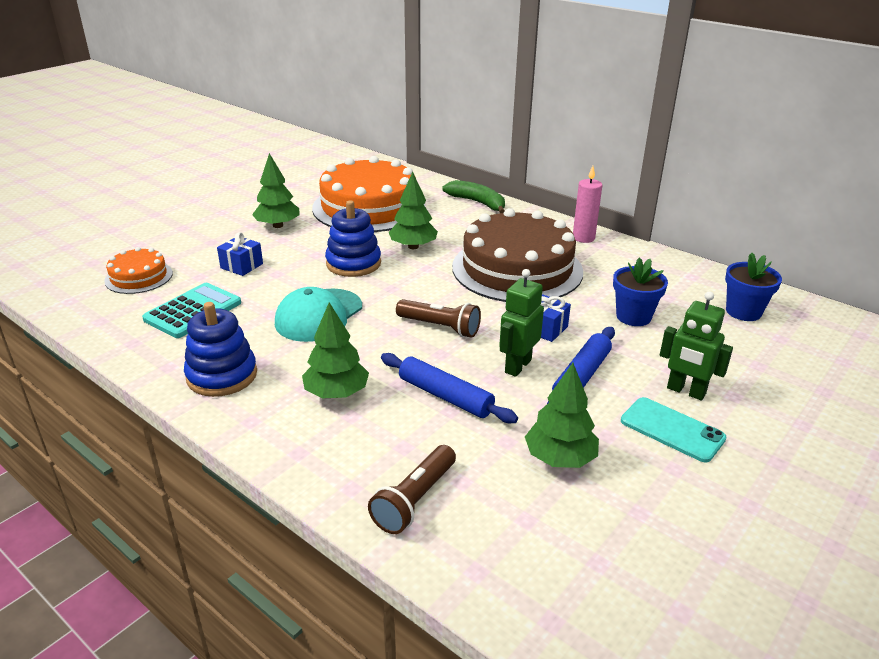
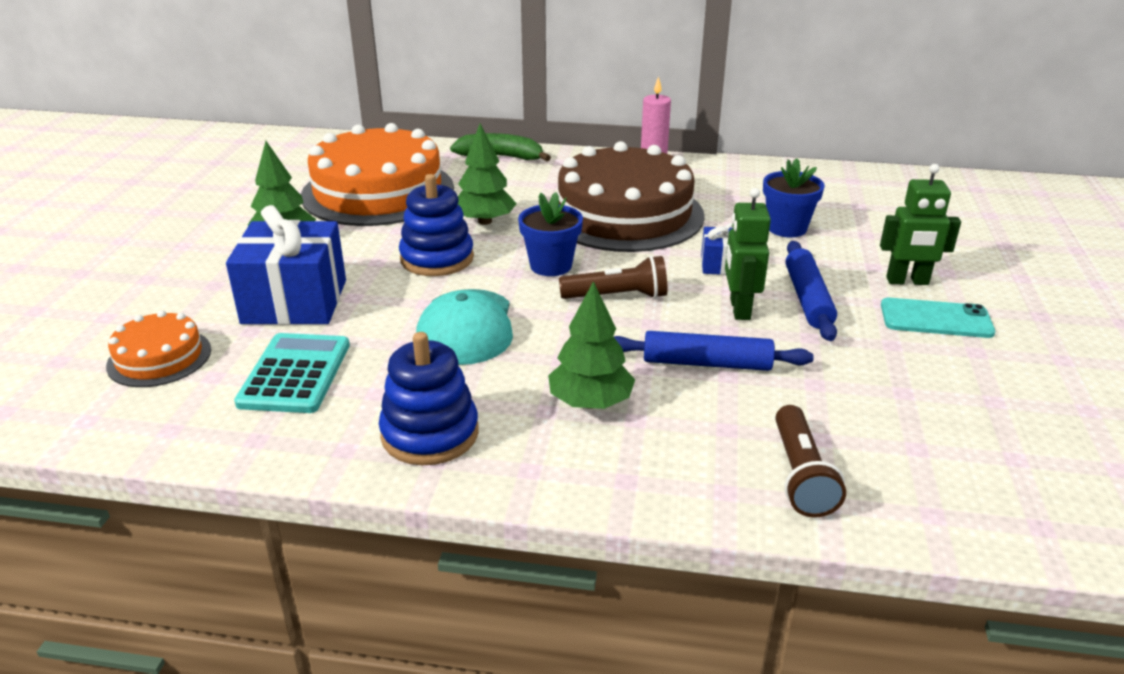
camera: 30 degrees left, 0 degrees up
blue gift [217,232,263,276] -> blue gift [226,205,346,325], size x2.02
green tree [525,363,599,468] -> none
blue flower pot [725,253,782,321] -> blue flower pot moved to [518,192,583,276]

